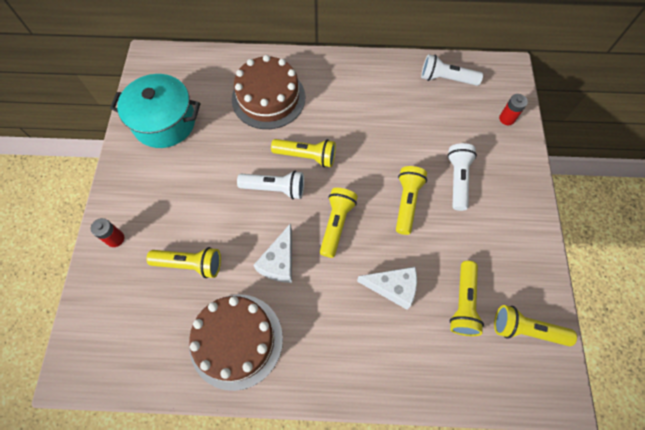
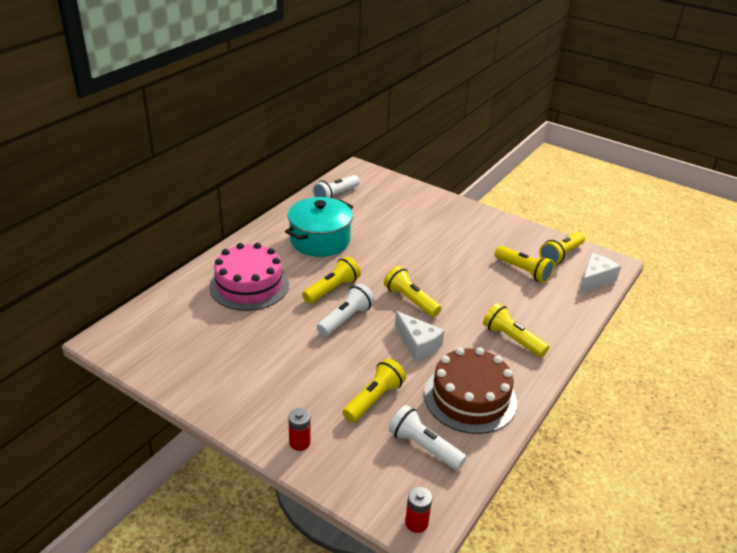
camera: 60 degrees left, 30 degrees down
turquoise pot [110,74,200,148] -> turquoise pot moved to [285,197,354,257]
brown cake [232,55,305,129] -> pink cake [209,243,289,311]
white cheese [357,267,417,310] -> white cheese moved to [580,253,621,293]
yellow flashlight [396,166,427,235] -> yellow flashlight moved to [483,303,549,357]
white flashlight [447,143,477,211] -> white flashlight moved to [388,405,467,470]
red battery [499,94,528,125] -> red battery moved to [405,487,432,533]

